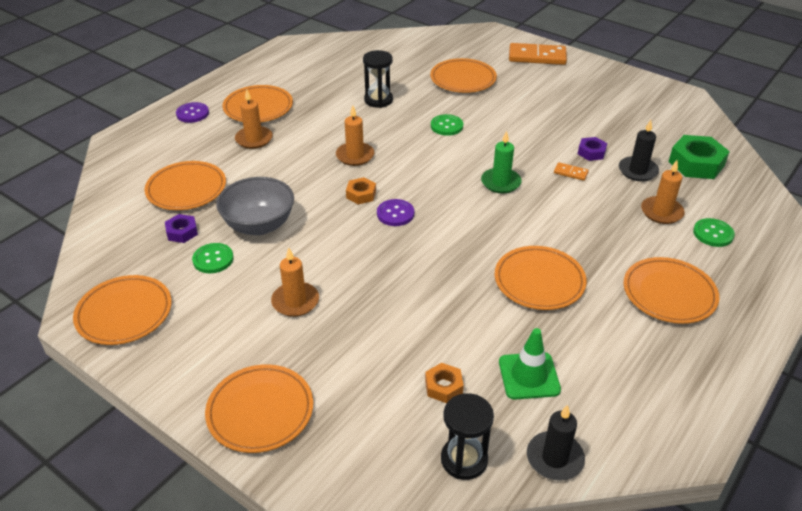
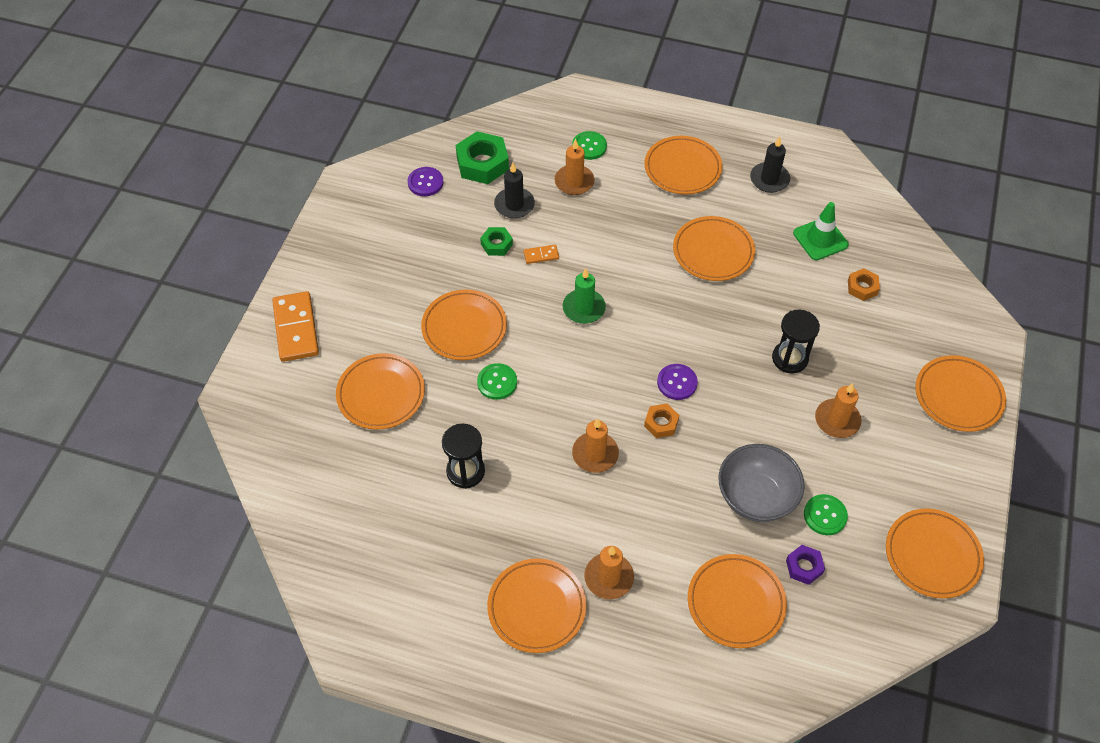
camera: 110 degrees left, 15 degrees up
purple button [176,102,209,123] -> purple button moved to [408,167,443,196]
black hourglass [441,393,494,480] -> black hourglass moved to [772,309,820,374]
black candle [527,404,585,481] -> black candle moved to [750,136,790,193]
orange domino [554,162,589,181] -> orange domino turned 75 degrees clockwise [524,245,559,264]
purple nut [578,137,607,161] -> green nut [480,227,513,256]
none -> orange plate [421,289,507,360]

